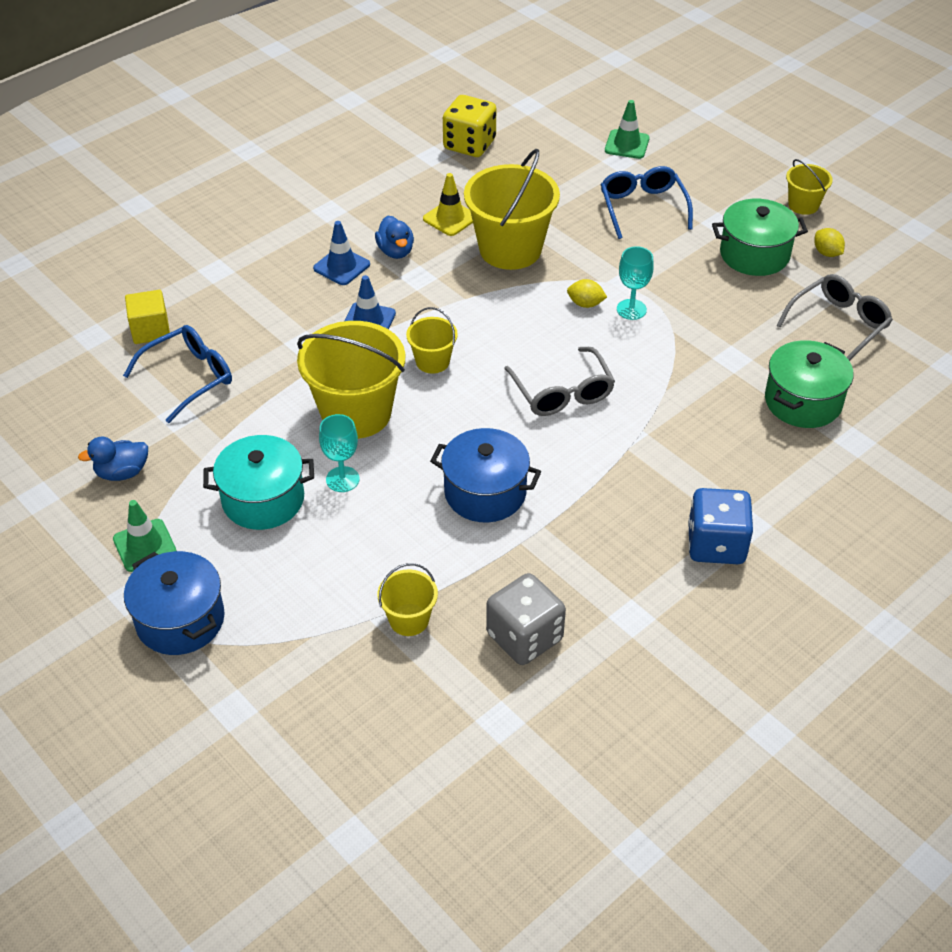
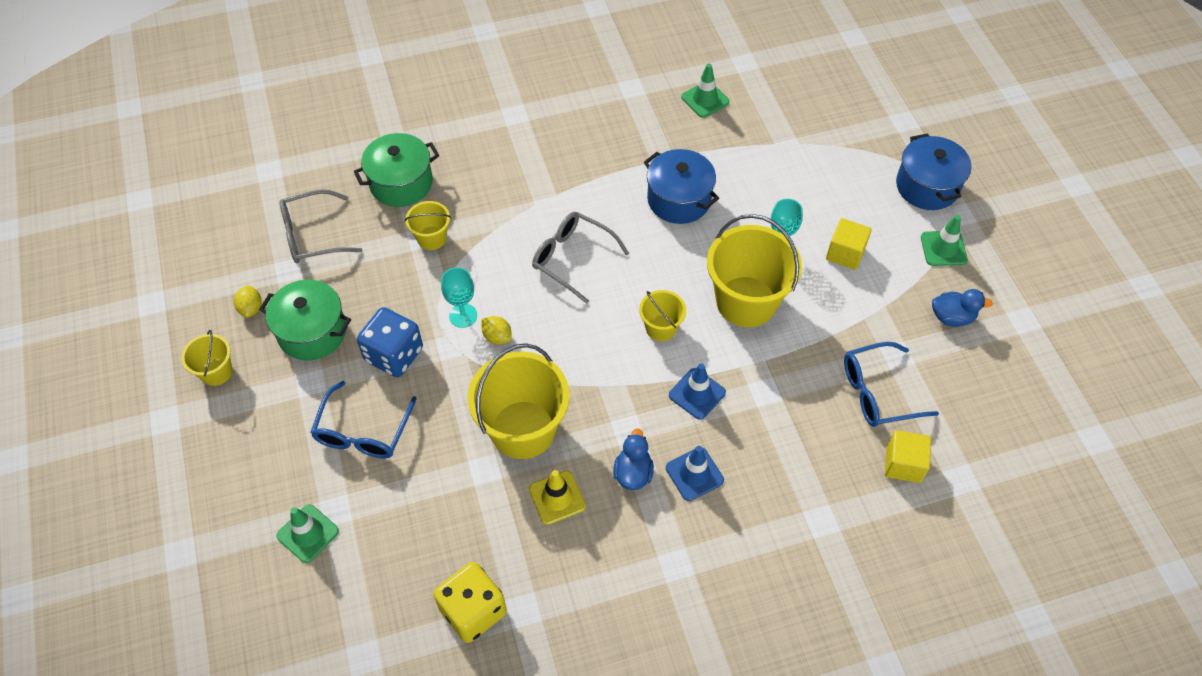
camera: 155 degrees left, 10 degrees up
turquoise pot [203,435,314,530] -> yellow cube [826,218,872,270]
yellow bucket [378,563,438,636] -> yellow bucket moved to [405,201,451,250]
grey dice [486,573,566,665] -> green traffic cone [681,64,729,118]
grey glasses [504,347,615,416] -> grey glasses turned 60 degrees counterclockwise [532,212,629,304]
blue dice [688,488,753,564] -> blue dice moved to [357,307,423,377]

